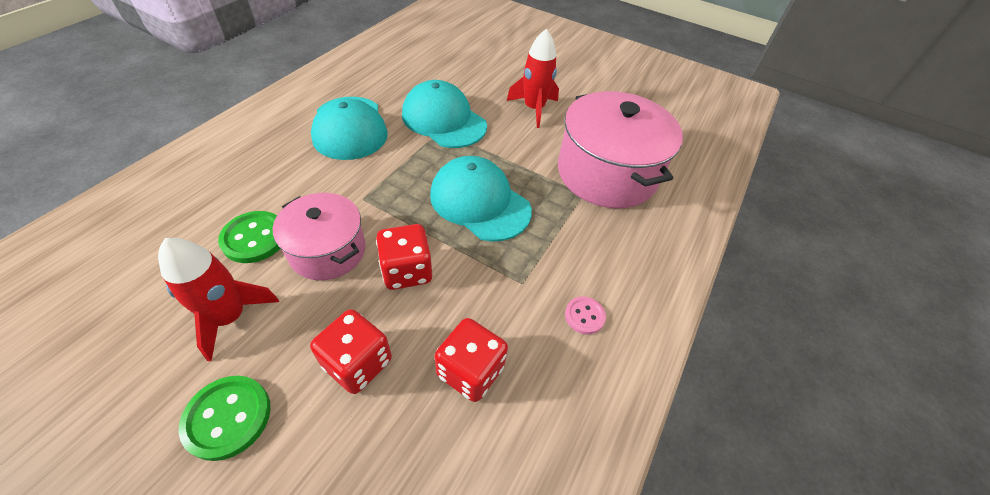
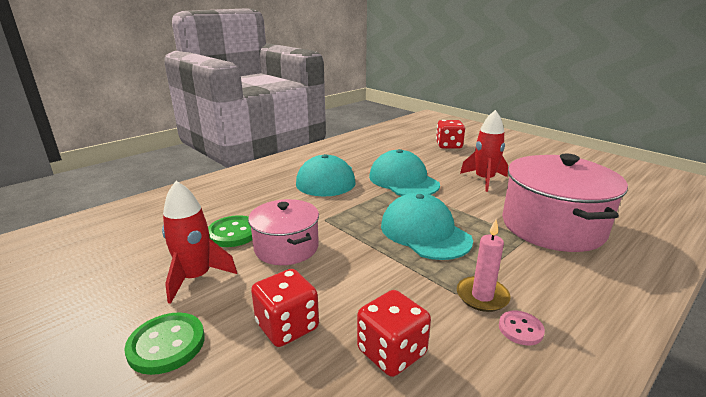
camera: 20 degrees right, 25 degrees down
red dice [376,224,432,290] -> red dice moved to [436,120,465,149]
none -> pink candle [457,220,511,312]

